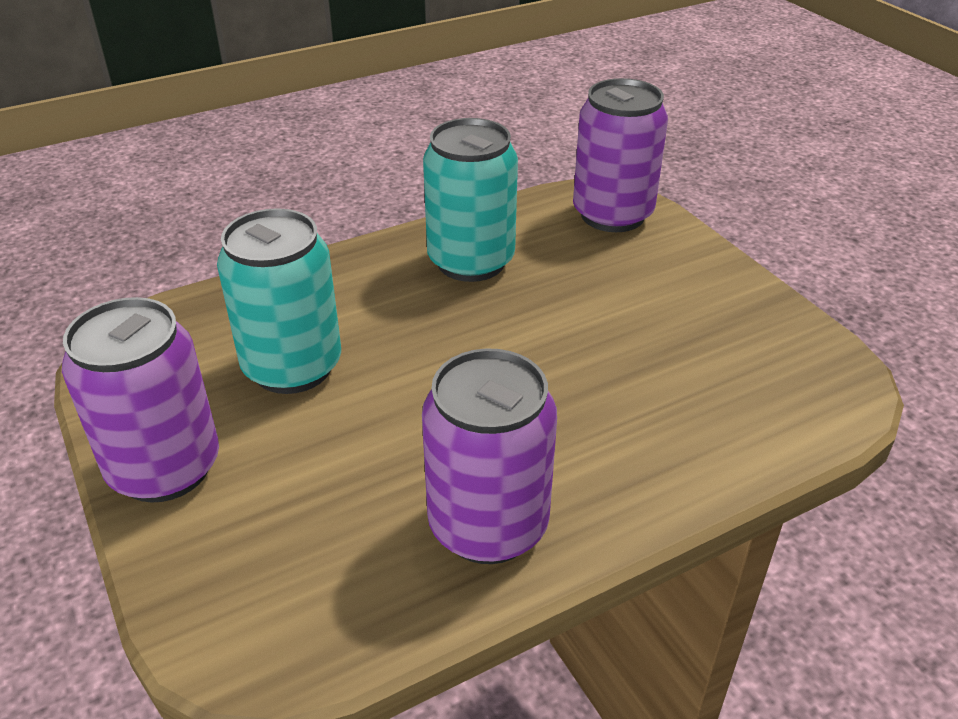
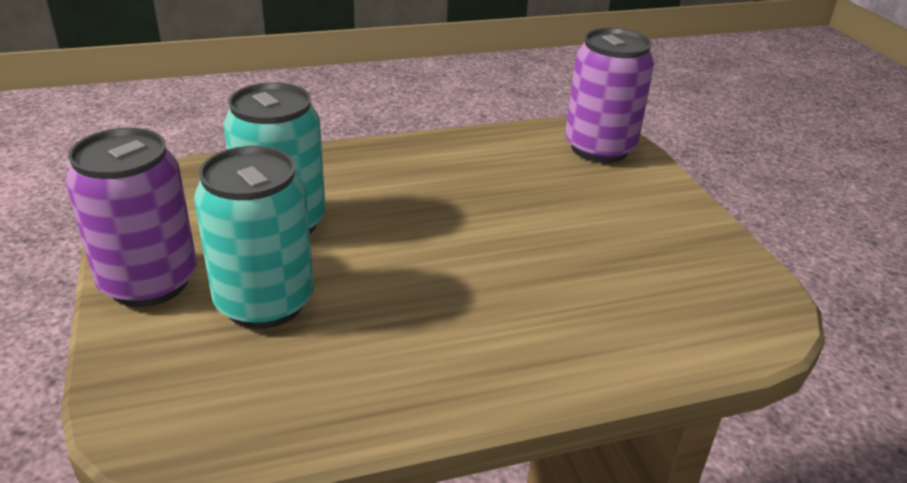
camera: 10 degrees right, 5 degrees down
purple can [422,349,557,564] -> none
turquoise can [423,118,518,282] -> turquoise can moved to [194,146,314,329]

